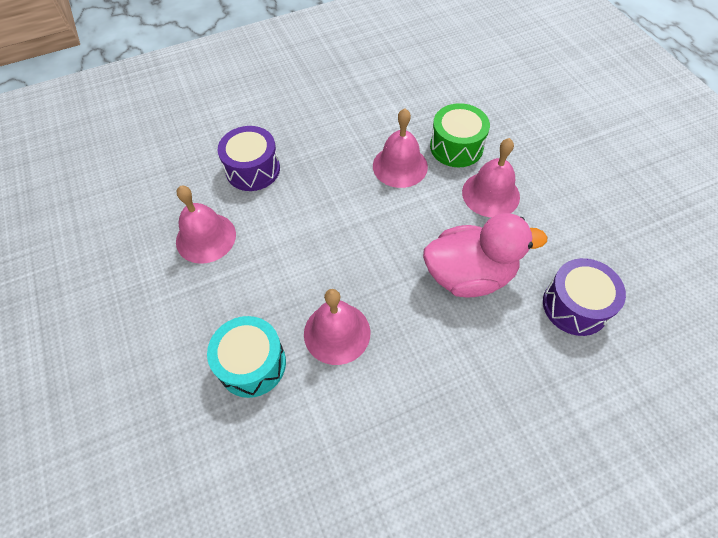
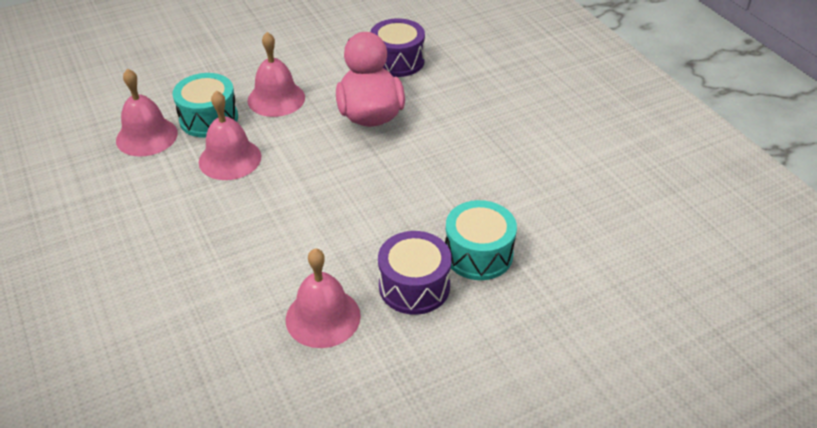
camera: 95 degrees left, 15 degrees down
purple drum [218,126,280,191] -> purple drum moved to [378,231,452,315]
pink bell [304,289,370,365] -> pink bell moved to [116,68,178,156]
green drum [430,103,490,167] -> turquoise drum [173,73,238,138]

